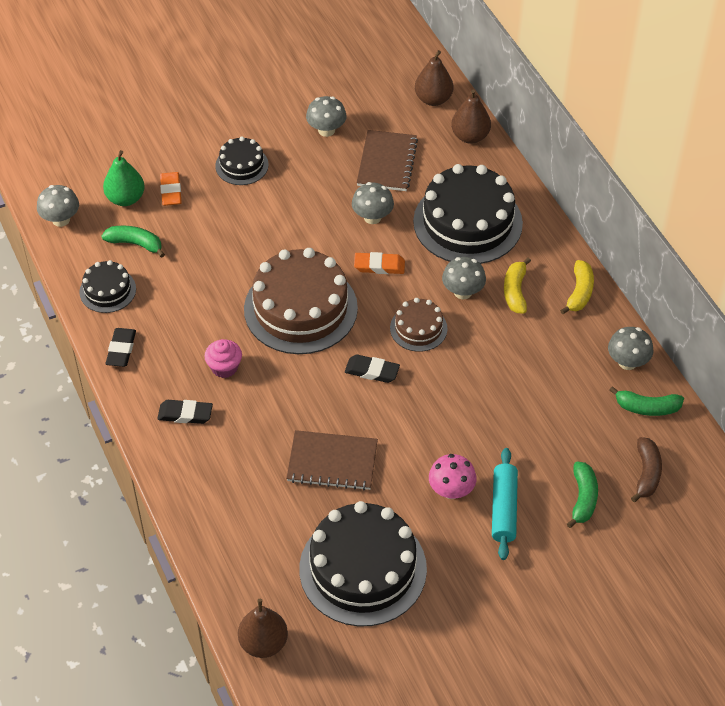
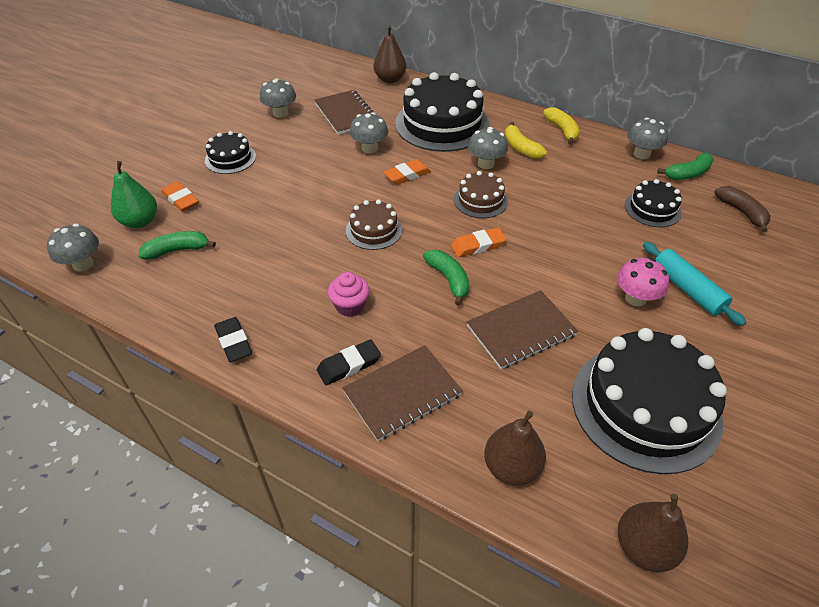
camera: 35 degrees left, 5 degrees down
black cake [79,260,136,313] -> black cake moved to [625,179,682,227]
brown cake [244,248,358,354] -> brown cake [346,200,403,250], size x0.50
black eraser [345,354,400,383] -> orange eraser [451,228,507,257]
brown pear [415,50,453,106] -> brown pear moved to [484,411,546,486]
green banana [567,461,598,528] -> green banana moved to [423,250,469,306]
none -> brown notebook [342,345,463,441]

